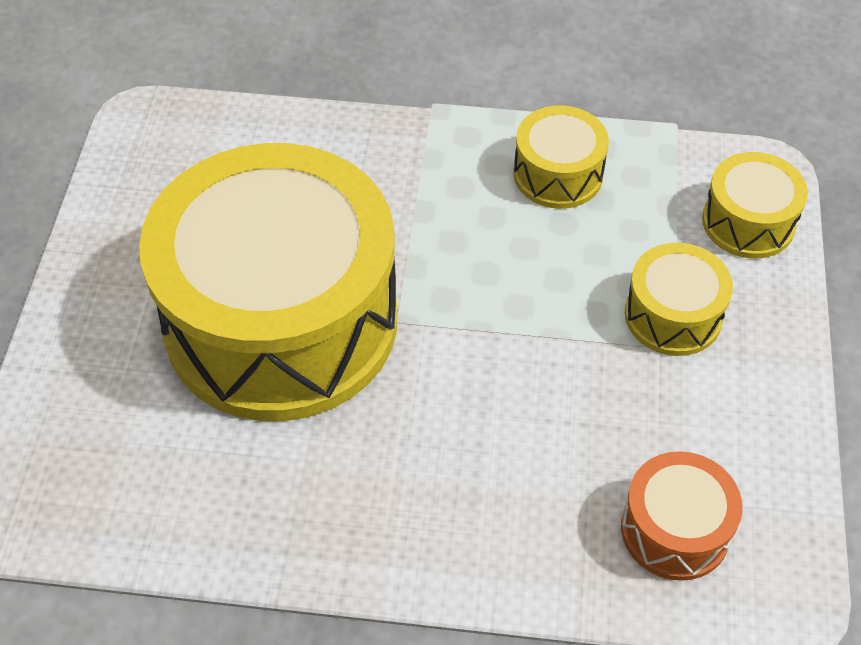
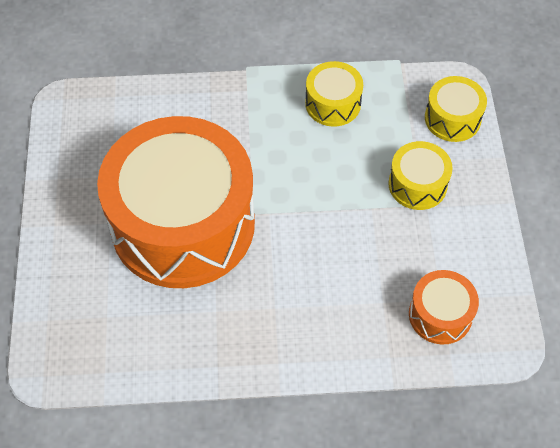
camera: 10 degrees left, 5 degrees up
yellow drum [139,143,397,421] -> orange drum [97,116,255,288]

